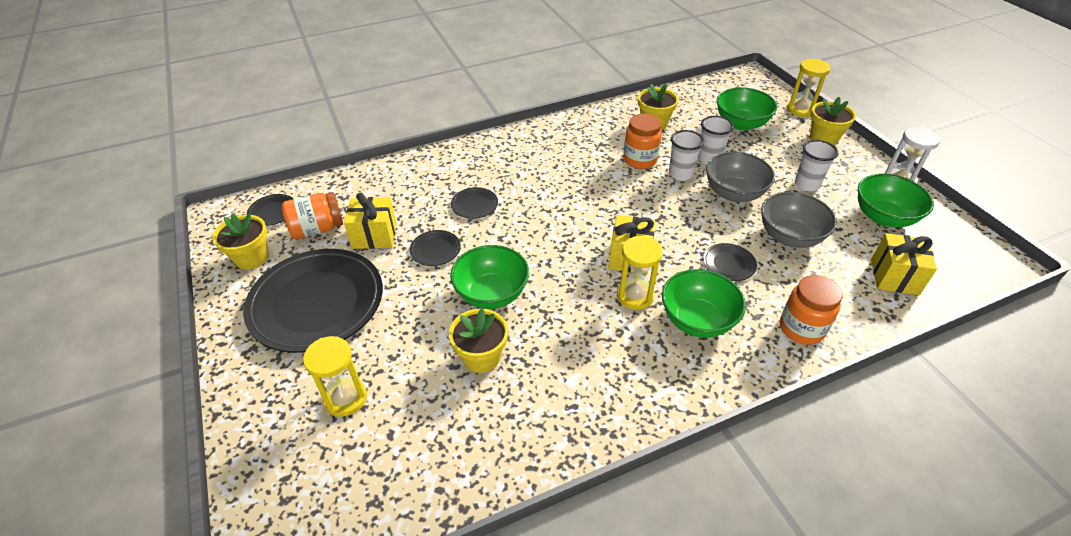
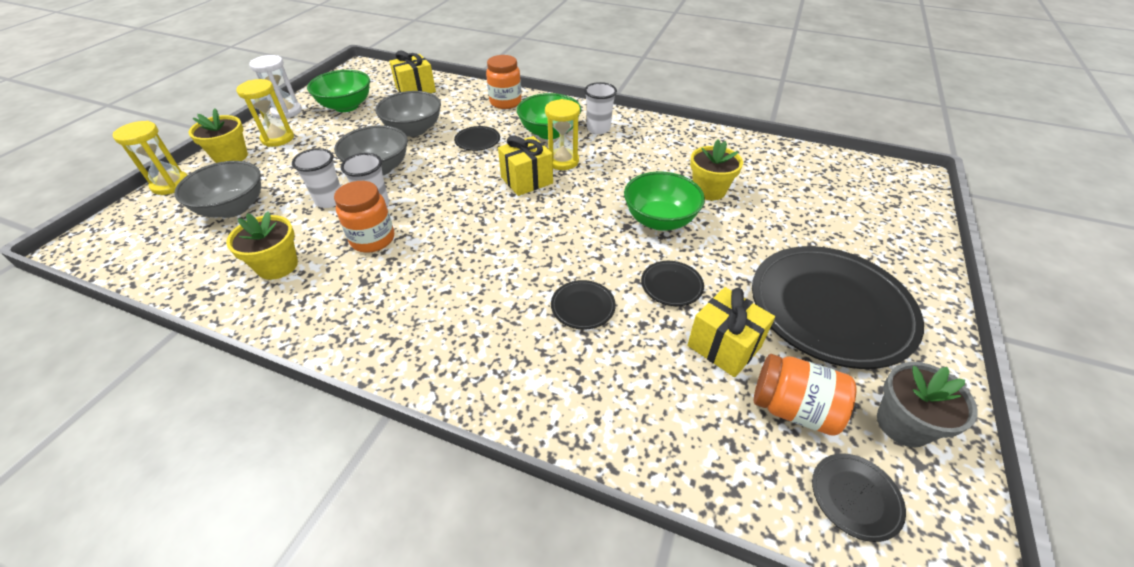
camera: 135 degrees left, 0 degrees up
yellow flower pot [212,213,269,270] -> grey flower pot [877,362,978,447]
yellow hourglass [303,336,367,417] -> yellow hourglass moved to [236,79,294,147]
green bowl [717,87,777,131] -> grey bowl [174,161,261,218]
white cup [795,140,838,191] -> white cup moved to [584,82,617,134]

